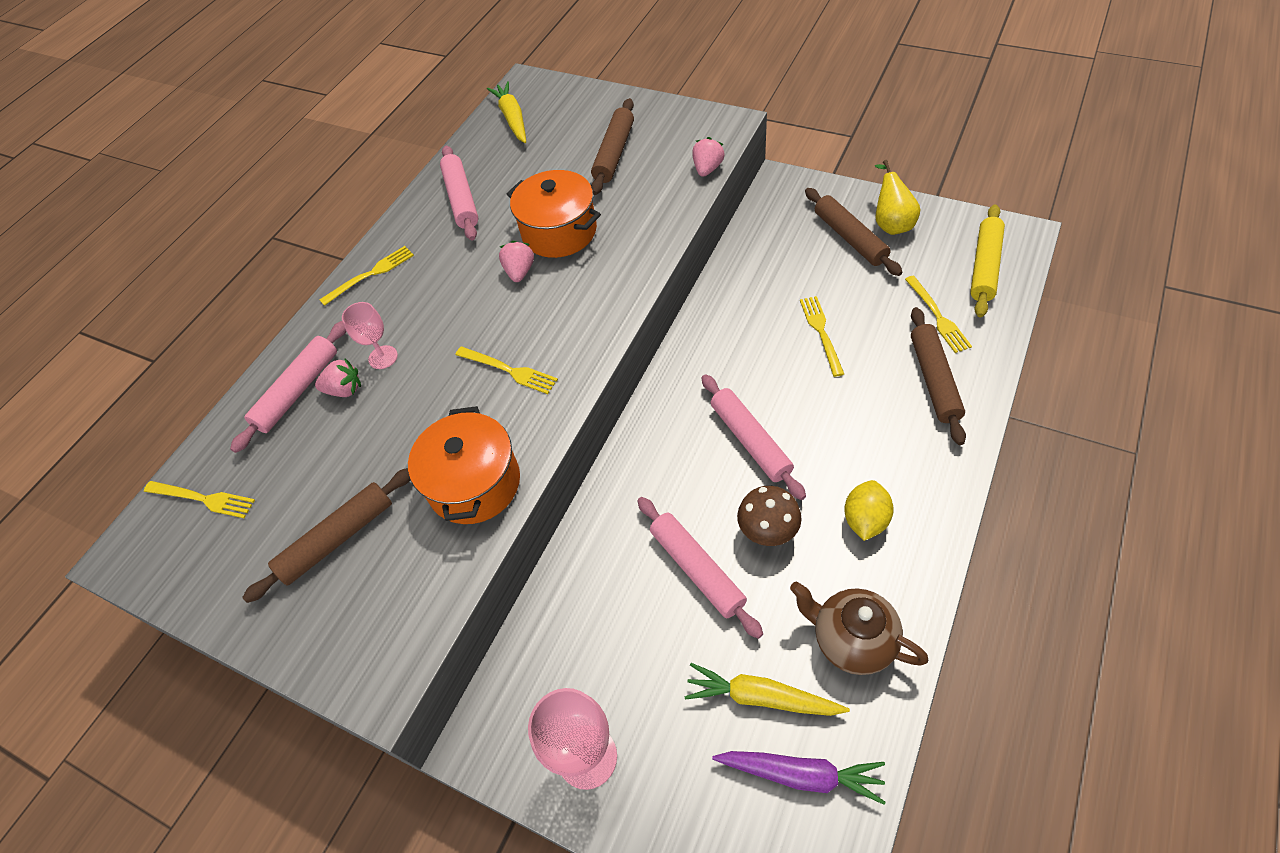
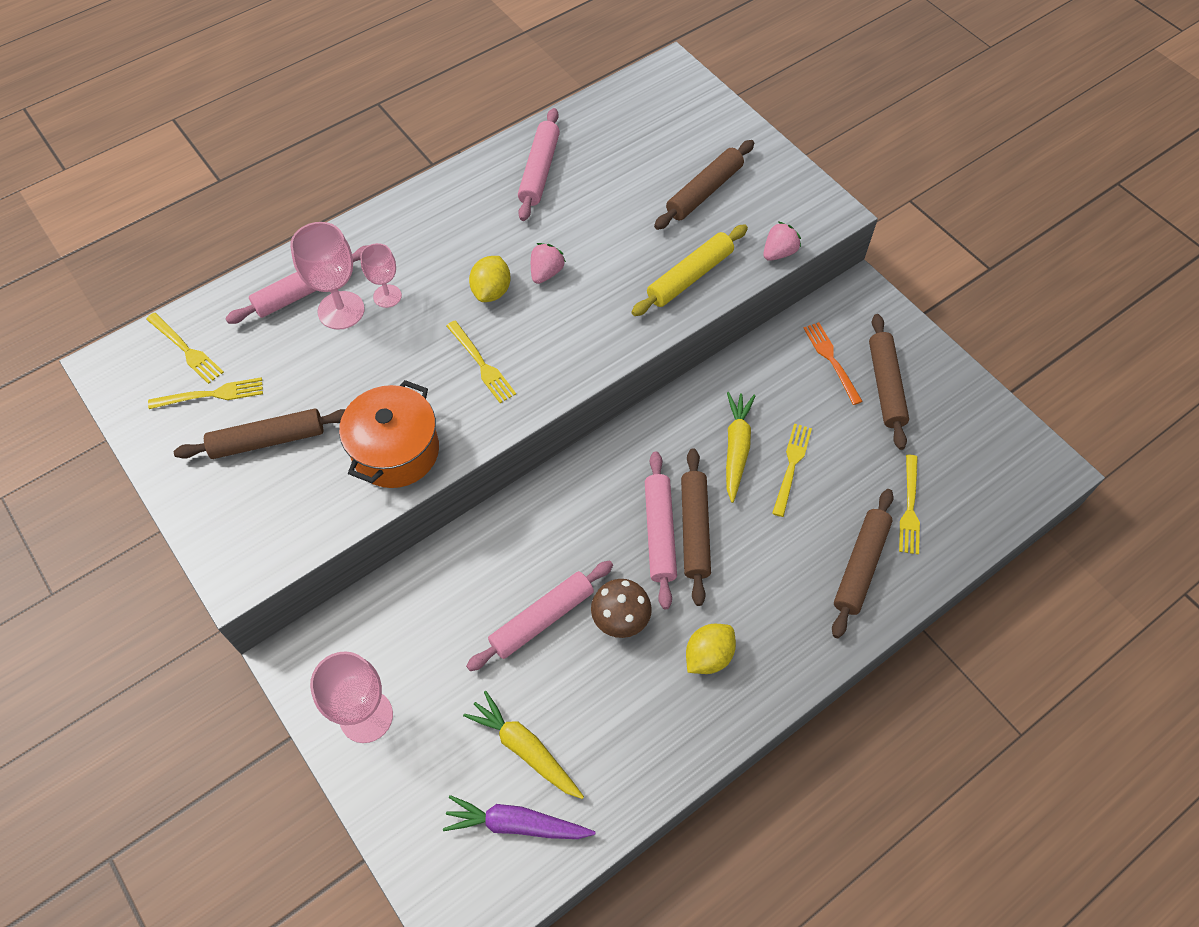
camera: 20 degrees right, 5 degrees up
pink strawberry [315,358,361,397] -> pink goblet [290,222,365,330]
yellow fork [320,246,414,306] -> yellow fork moved to [148,377,263,409]
yellow carrot [487,81,526,143] -> yellow carrot moved to [726,392,755,503]
orange pot [507,170,601,258] -> none
pink rolling pin [637,497,763,639] -> pink rolling pin turned 60 degrees clockwise [466,561,613,671]
purple carrot [712,751,886,805] -> purple carrot turned 150 degrees clockwise [443,795,595,839]
brown teapot [790,581,929,675] -> none
yellow pear [875,160,921,235] -> none
yellow rolling pin [970,205,1005,317] -> yellow rolling pin moved to [631,224,748,316]
none -> yellow lemon [469,256,511,302]
none -> brown rolling pin [681,448,711,606]
none -> orange fork [803,322,863,405]

